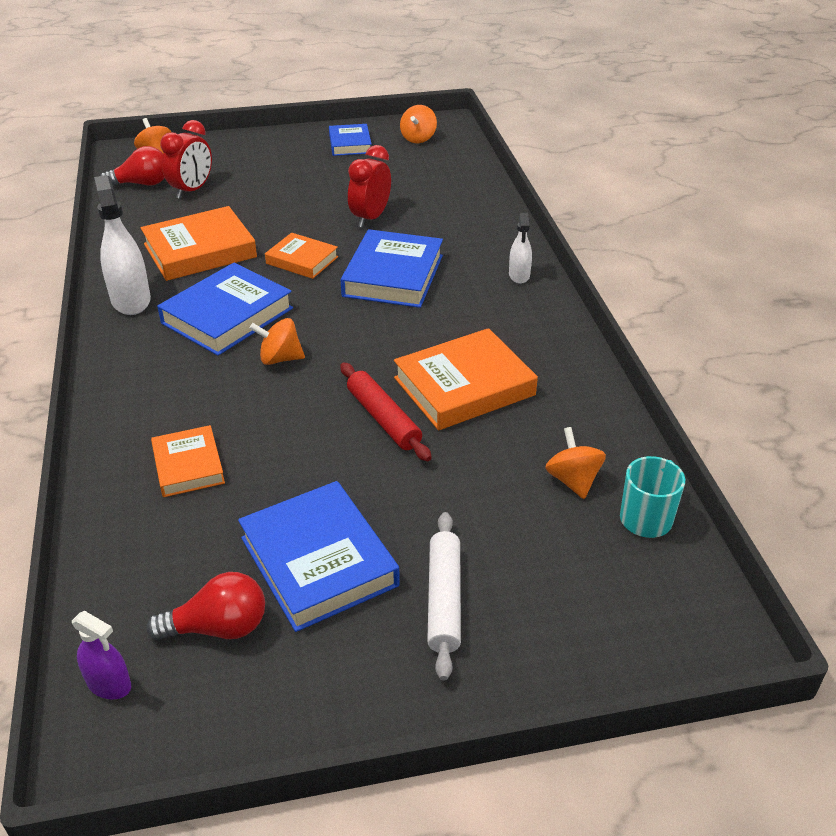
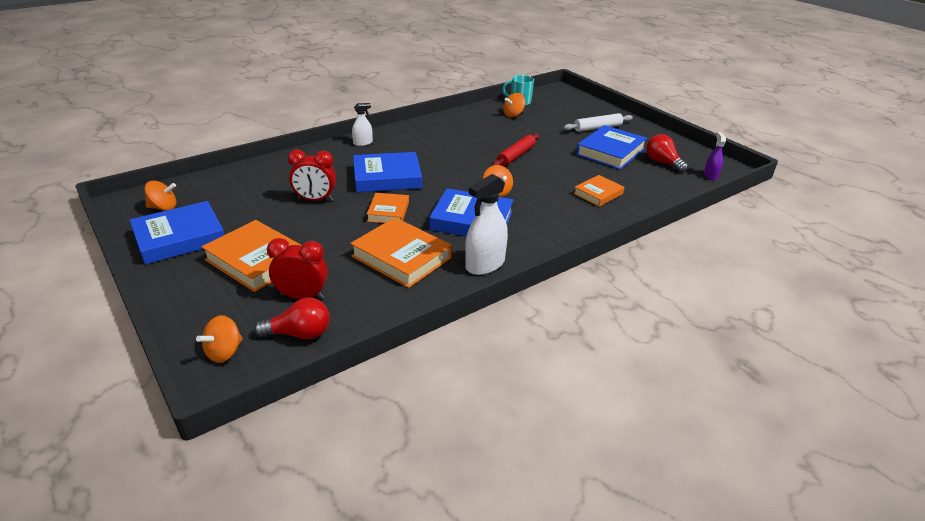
camera: 115 degrees left, 5 degrees down
red light bulb [100,146,165,186] -> red light bulb turned 120 degrees clockwise [254,297,330,339]
blue book [329,124,372,156] -> blue book [130,201,224,265], size x1.67
orange book [394,328,538,430] -> orange book moved to [201,220,302,292]

